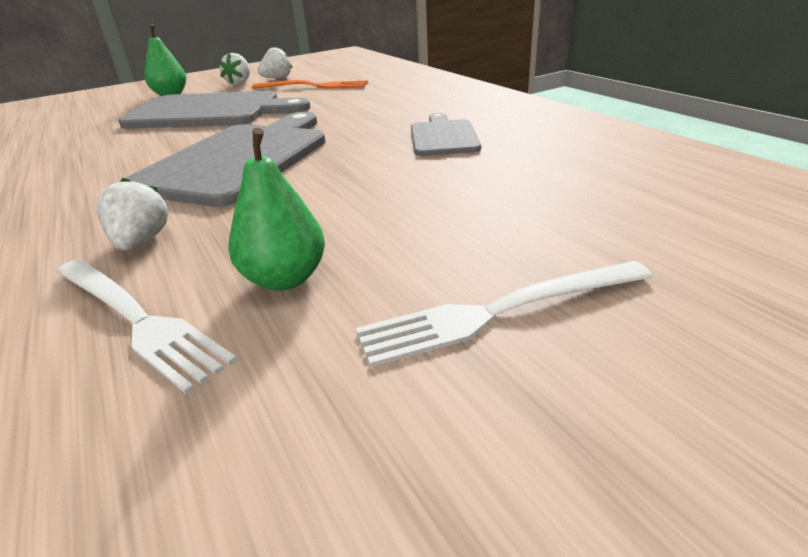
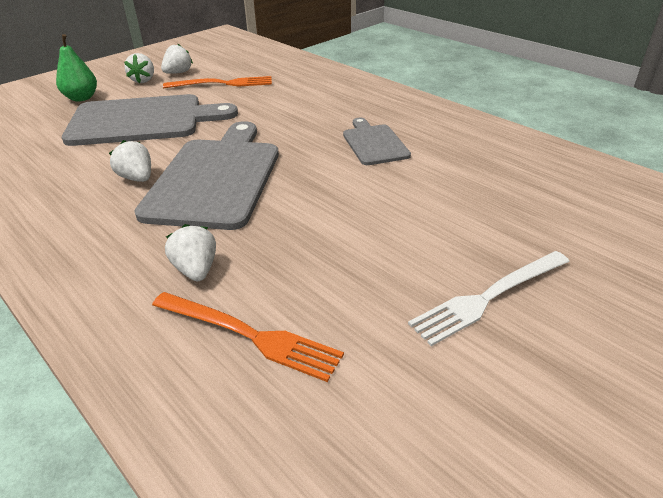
camera: 15 degrees left, 5 degrees up
white fork [56,259,237,395] -> orange fork [152,292,344,382]
green pear [228,128,325,291] -> none
none -> white strawberry [109,140,151,182]

